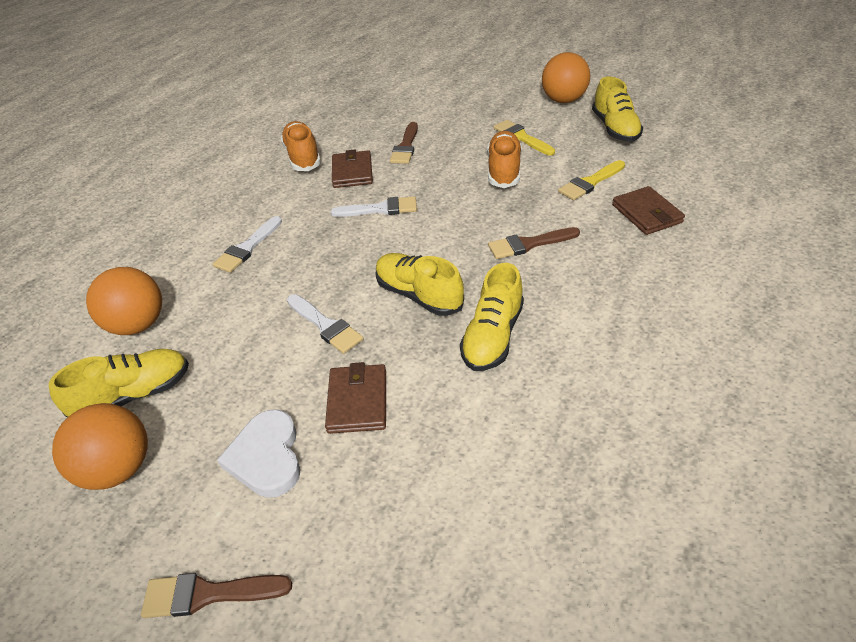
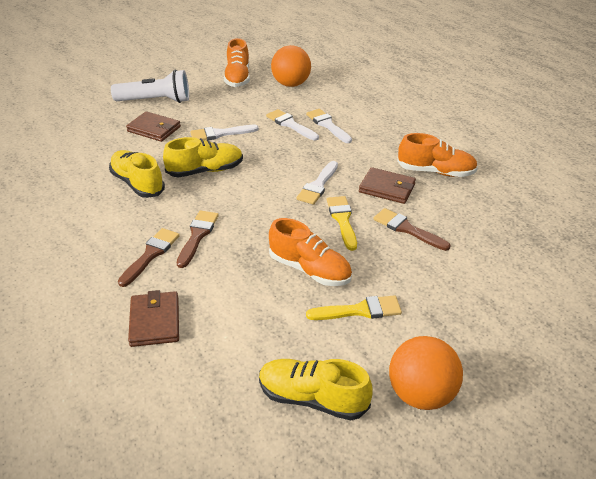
camera: 115 degrees right, 5 degrees down
yellow shoe [49,349,189,418] -> orange shoe [224,38,250,87]
orange ball [52,403,148,490] -> none
brown brush [141,573,292,618] -> brown brush moved to [118,228,180,287]
white heart [217,409,301,498] -> white flashlight [111,70,189,103]
yellow brush [558,160,625,200] -> yellow brush moved to [327,196,357,251]
brown wallet [612,186,685,235] -> brown wallet turned 75 degrees clockwise [128,290,179,347]
none -> white brush [266,109,319,140]

